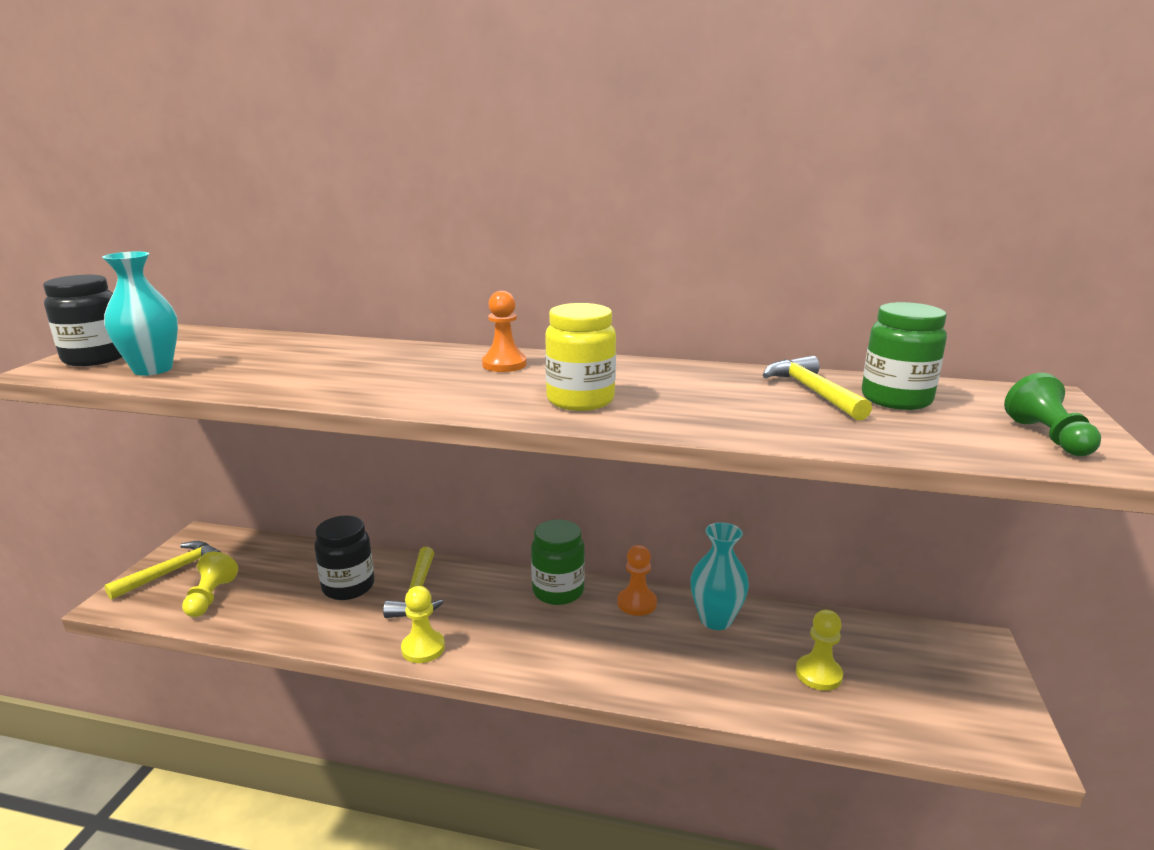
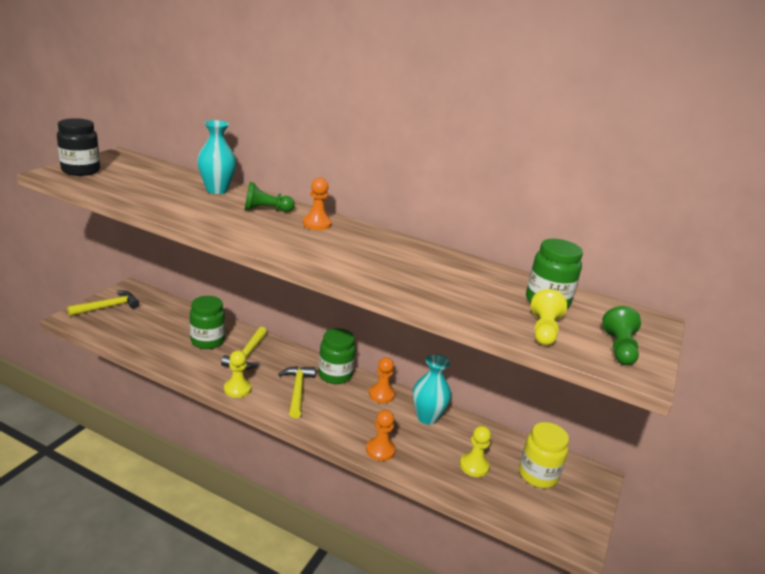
camera: 10 degrees right, 5 degrees up
turquoise vase [102,251,178,376] -> turquoise vase moved to [197,120,236,194]
yellow pawn [182,552,238,617] -> yellow pawn moved to [531,289,567,346]
black jar [314,516,374,600] -> green jar [190,296,225,349]
yellow jar [545,303,616,411] -> yellow jar moved to [519,422,569,488]
yellow hammer [763,356,872,421] -> yellow hammer moved to [278,366,316,418]
none -> green pawn [245,182,295,212]
none -> orange pawn [366,410,396,461]

